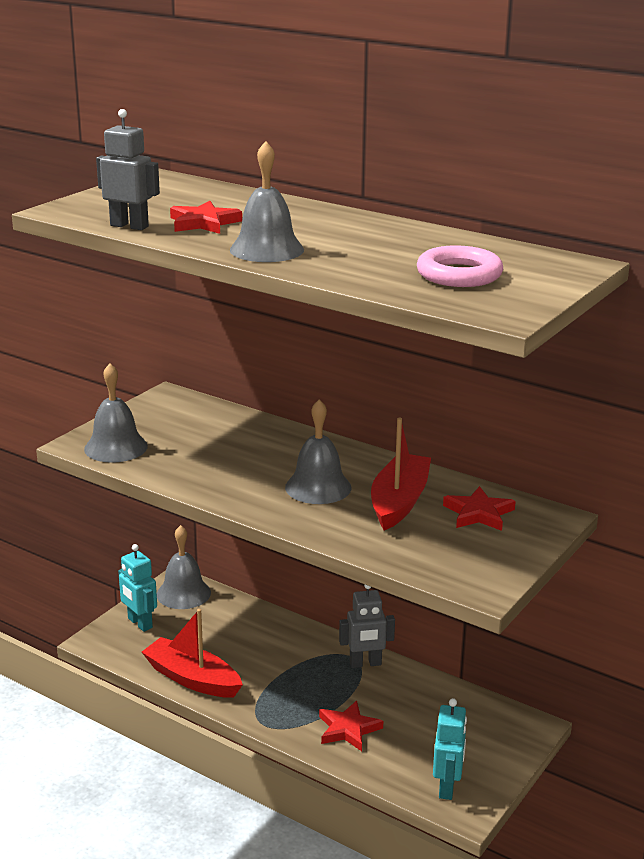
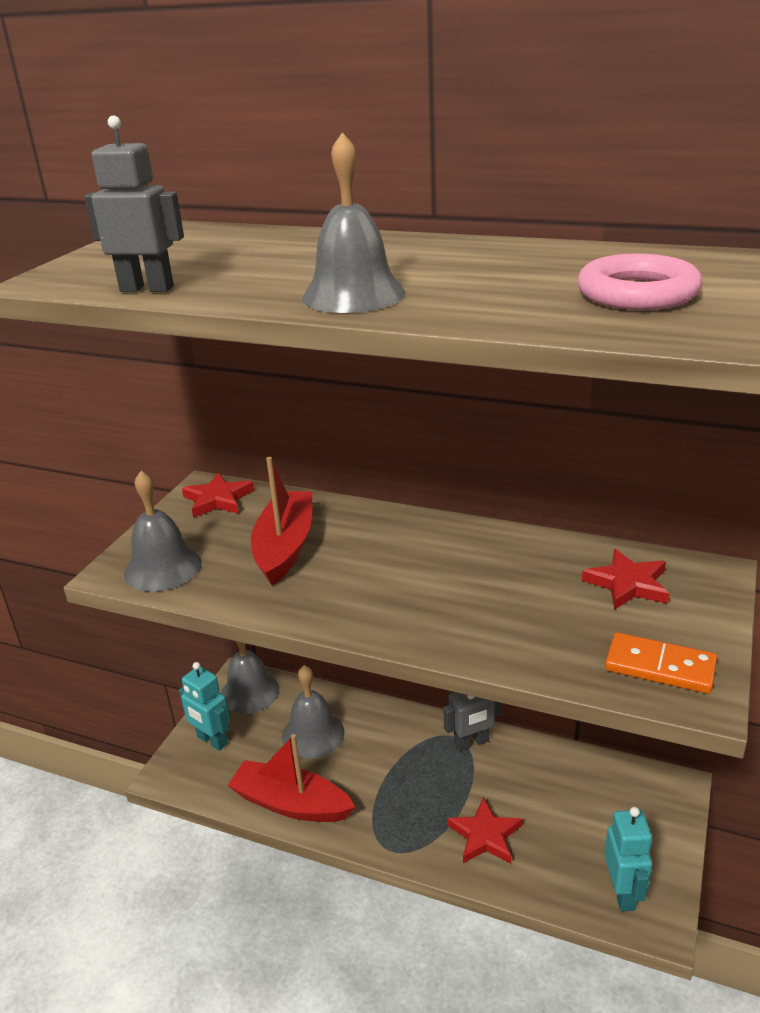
camera: 10 degrees left, 5 degrees up
red star [170,201,242,234] -> red star moved to [182,472,254,518]
grey bell [285,399,352,504] -> grey bell moved to [282,665,345,758]
red boat [371,417,431,530] -> red boat moved to [251,457,312,586]
none -> orange domino [605,632,717,694]

